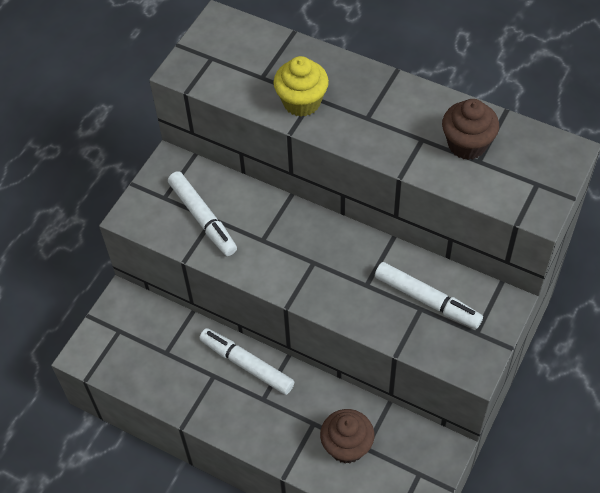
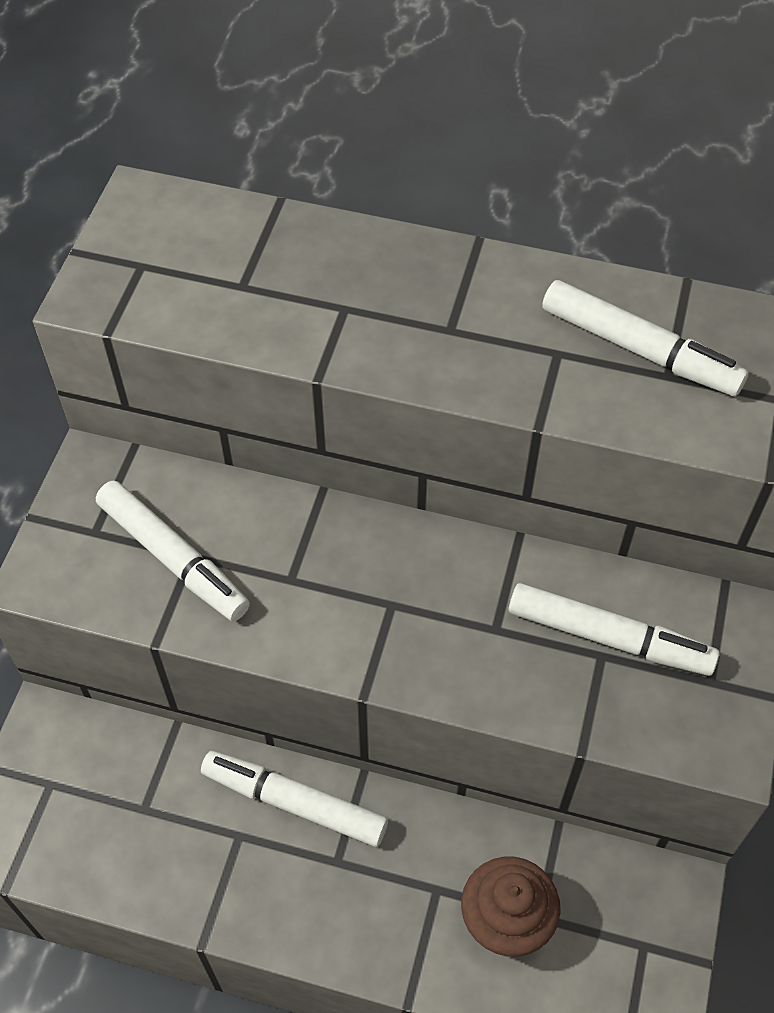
camera: 15 degrees left, 0 degrees up
yellow cupcake [274,56,329,117] -> none
brown cupcake [442,99,499,160] -> white marker [542,280,749,396]

